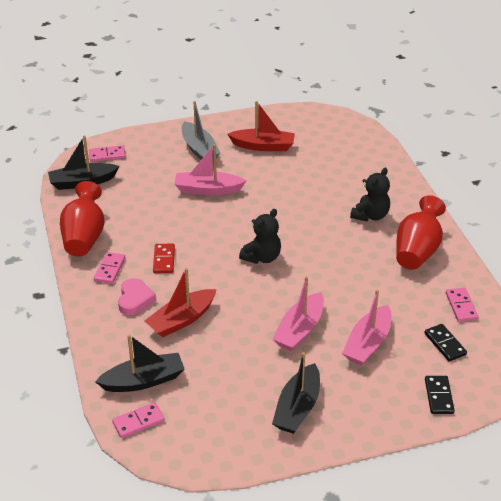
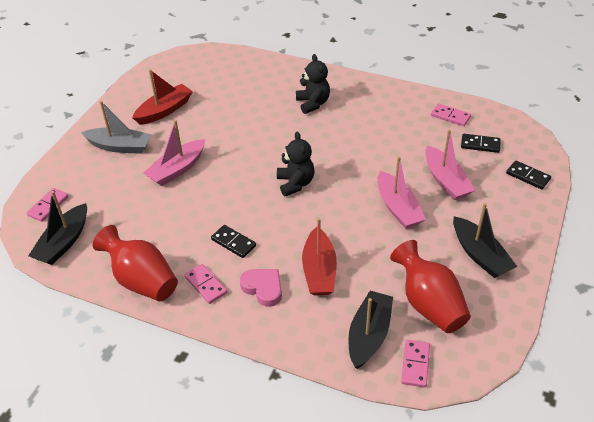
camera: 50 degrees left, 5 degrees up
red domino [153,244,175,273] -> black domino [211,225,256,258]
red vase [396,195,446,270] -> red vase moved to [390,240,471,333]

